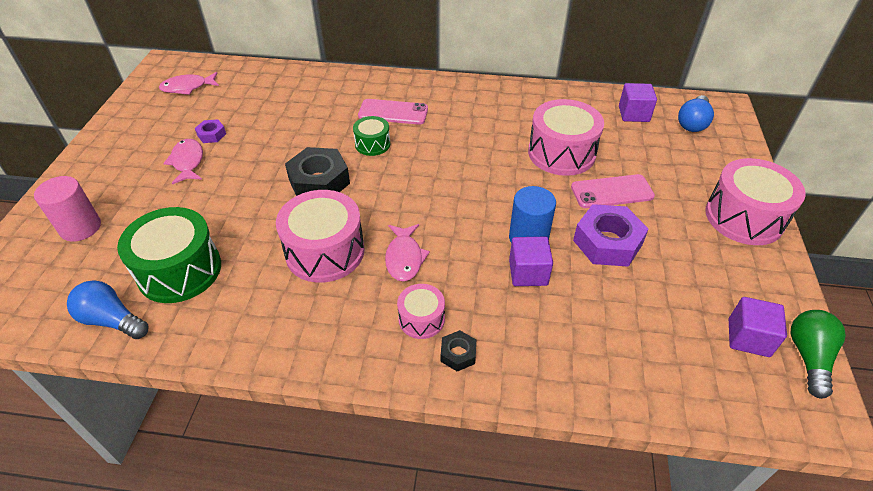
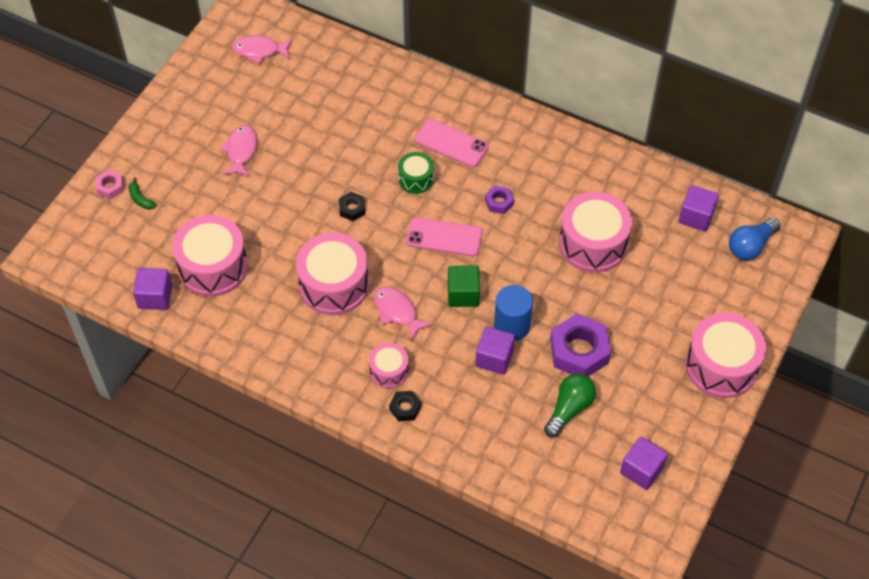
camera: 20 degrees right, 10 degrees up
pink cylinder [34,176,101,242] -> green banana [128,177,156,210]
blue light bulb [67,280,148,339] -> purple cube [133,268,172,310]
green drum [117,207,221,303] -> pink drum [172,215,248,297]
purple nut [195,119,226,143] -> purple nut moved to [485,186,514,214]
black nut [285,147,350,196] -> black nut [339,192,365,221], size x0.49
pink fish [385,224,430,282] -> pink fish turned 120 degrees clockwise [374,287,433,341]
pink phone [571,174,655,208] -> pink phone moved to [406,217,483,256]
green light bulb [791,310,846,399] -> green light bulb moved to [544,374,596,437]
none -> pink nut [96,170,123,199]
none -> green cube [448,265,480,307]

